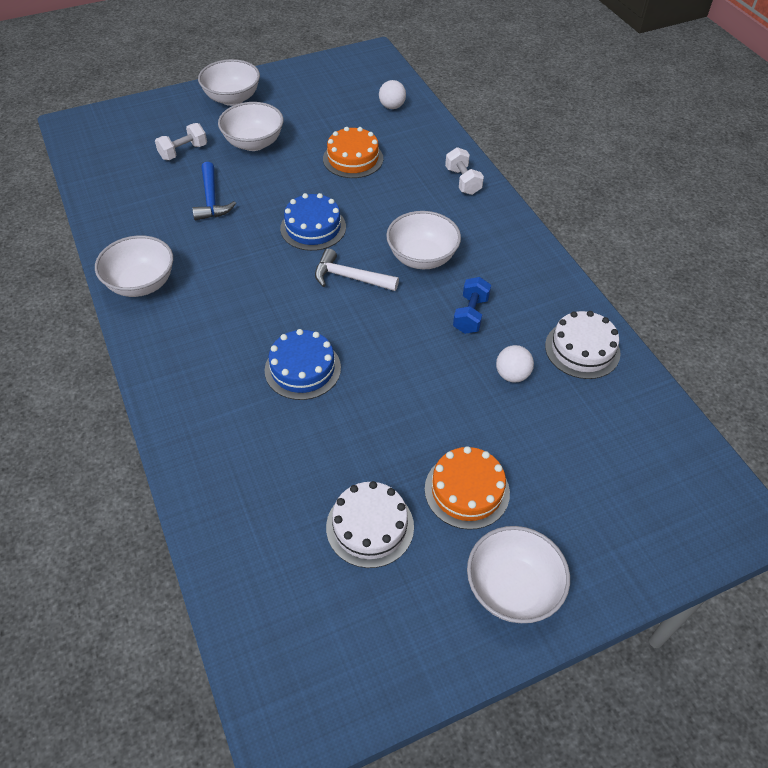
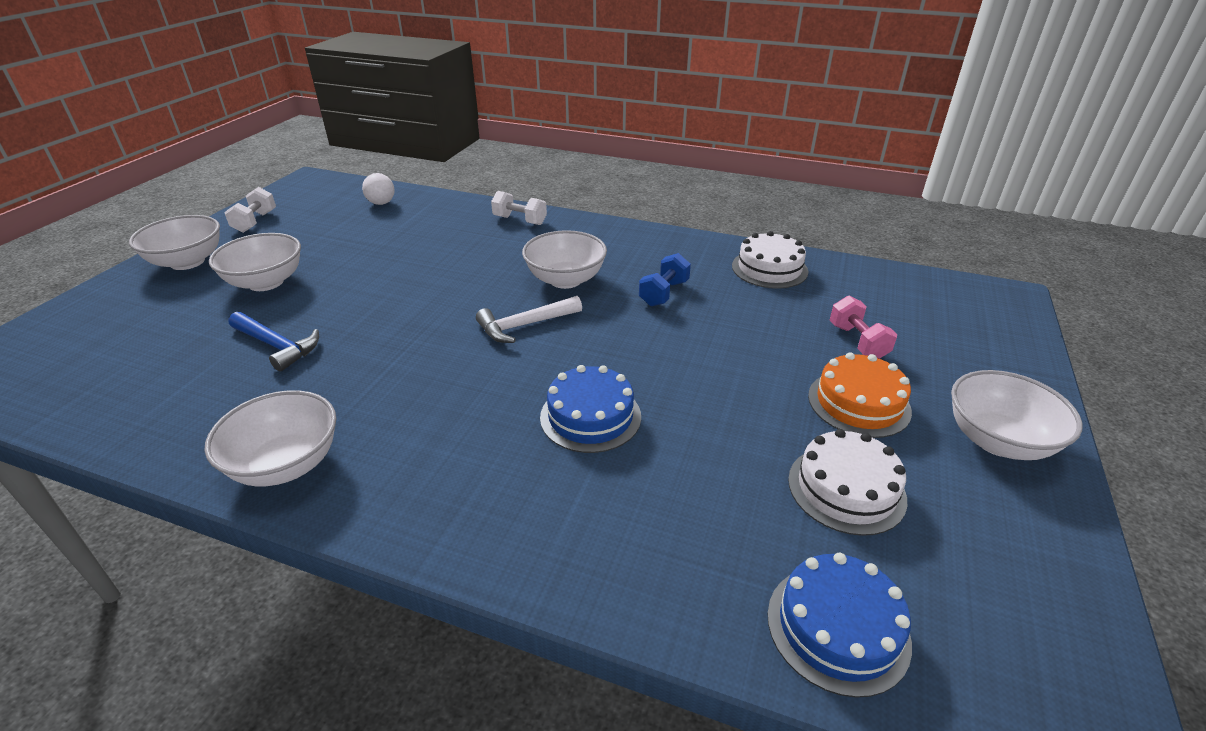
camera: 45 degrees left, 15 degrees down
white dumbbell [155,123,207,160] -> white dumbbell moved to [224,187,276,233]
blue cake [280,193,346,251] -> blue cake moved to [767,553,912,698]
orange cake [323,127,383,178] -> none
blue dumbbell [453,277,491,334] -> blue dumbbell turned 60 degrees clockwise [639,253,691,306]
white ball [496,345,534,383] -> none
none -> pink dumbbell [829,296,897,359]

